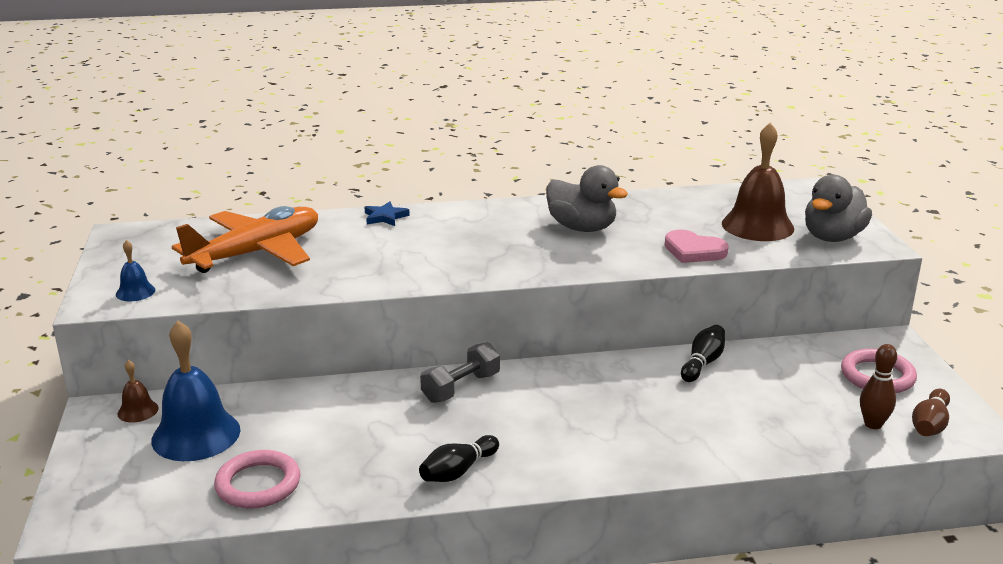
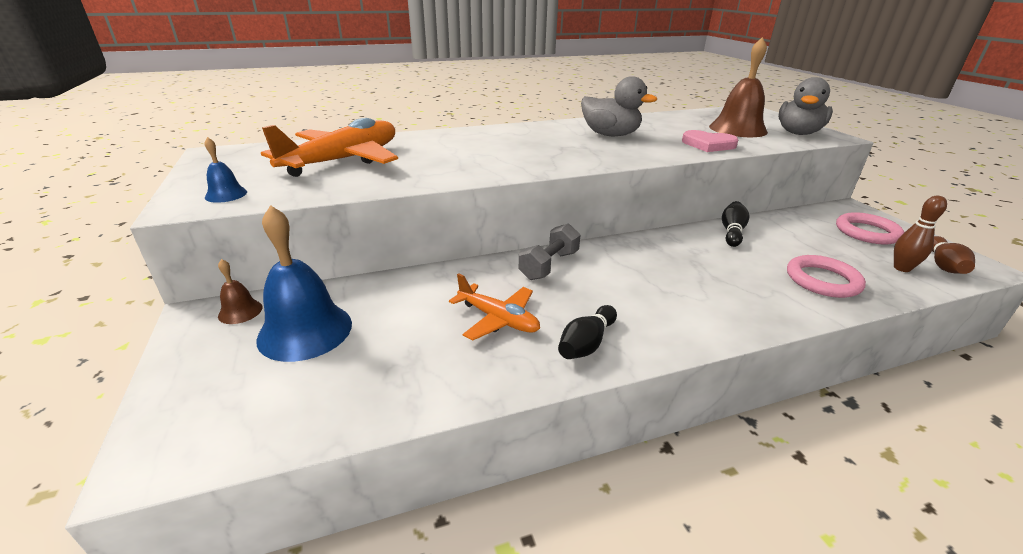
camera: 10 degrees left, 5 degrees up
pink ring [214,450,300,508] -> pink ring moved to [787,255,866,298]
blue star [365,201,410,226] -> none
none -> orange plane [449,273,540,340]

